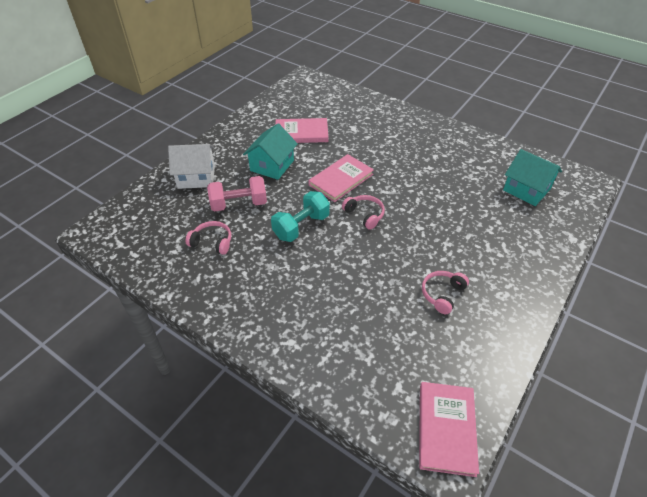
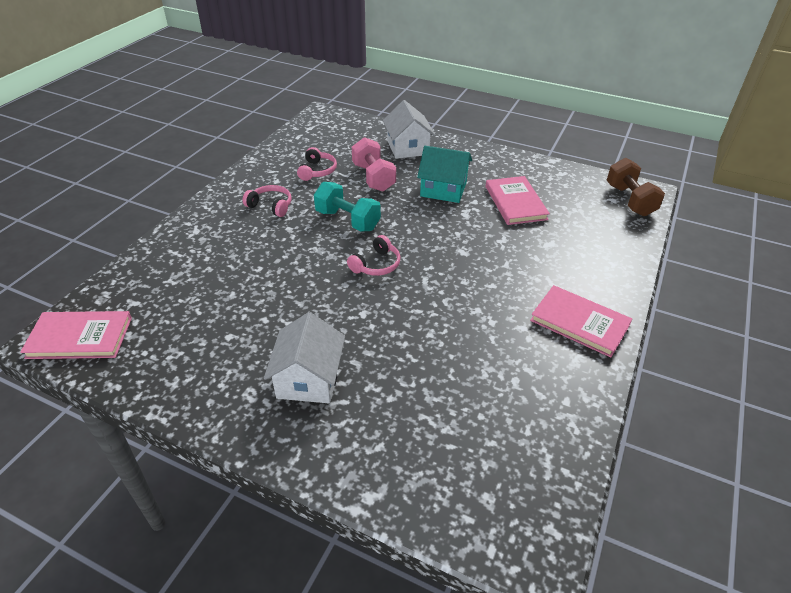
camera: 80 degrees right, 5 degrees down
pink book [308,154,374,202] -> pink book moved to [530,285,632,357]
pink headphones [422,271,469,314] -> pink headphones moved to [243,185,292,217]
turquoise house [503,149,562,206] -> none
none -> white house [264,312,345,403]
none -> brown dumbbell [607,158,665,216]

